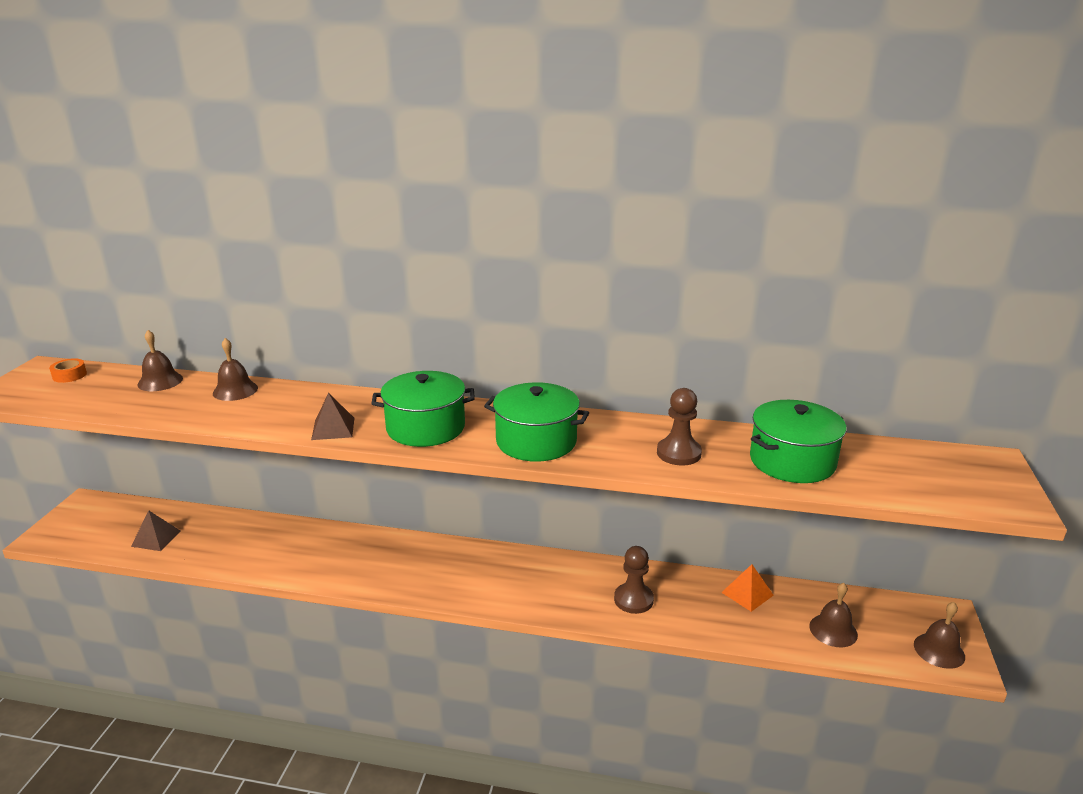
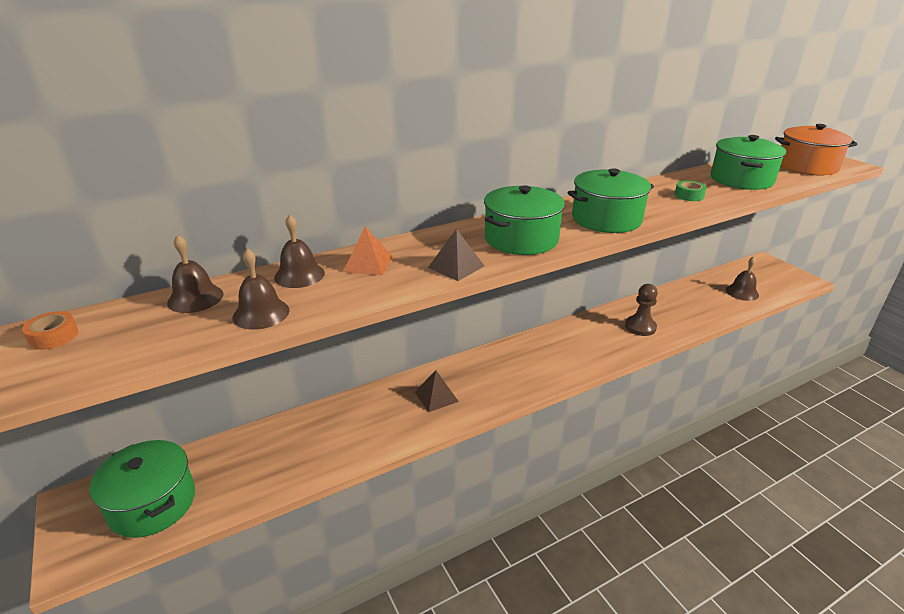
camera: 40 degrees left, 5 degrees up
brown pyramid [131,511,181,551] -> brown pyramid moved to [415,370,459,412]
brown pawn [657,388,702,465] -> green tape [675,181,707,201]
orange pyramid [721,564,774,612] -> orange pyramid moved to [343,227,393,276]
brown bell [914,602,965,669] -> brown bell moved to [232,248,289,330]
none -> green pot [90,440,195,538]
none -> orange pot [775,124,858,175]

